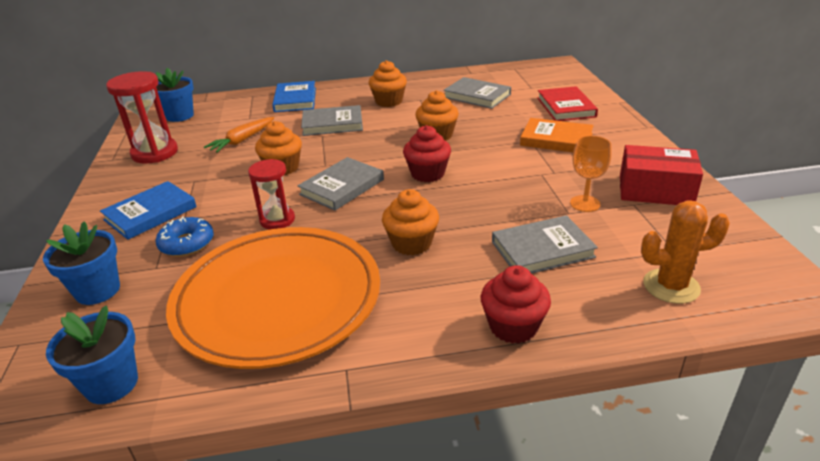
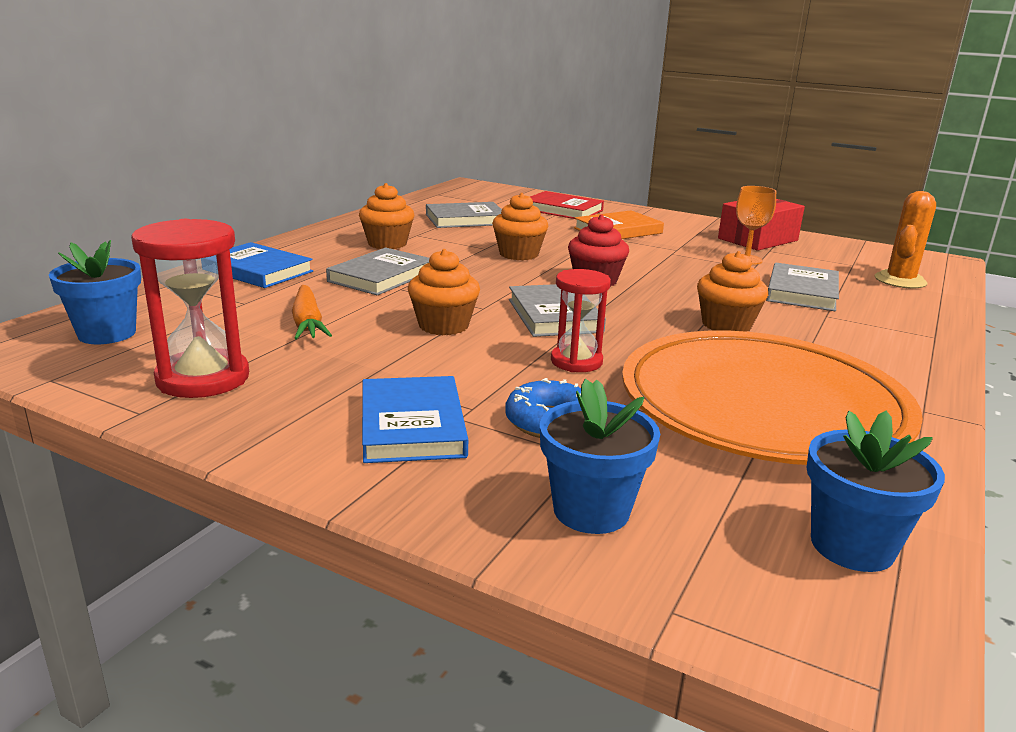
camera: 55 degrees left, 10 degrees down
red cupcake [481,265,551,344] -> none

